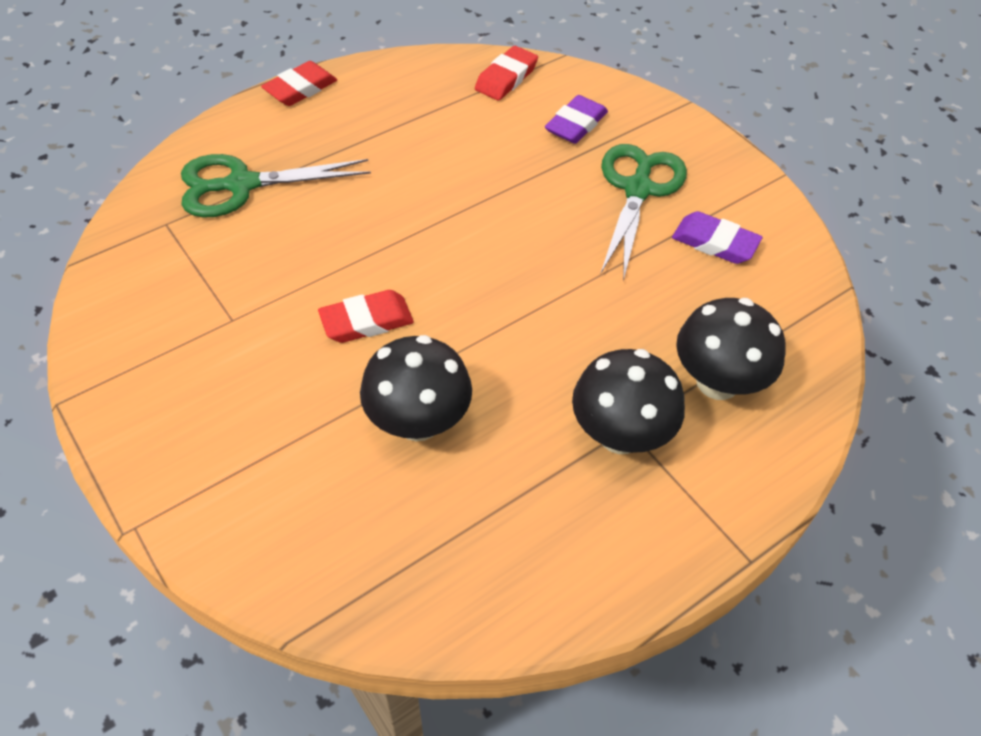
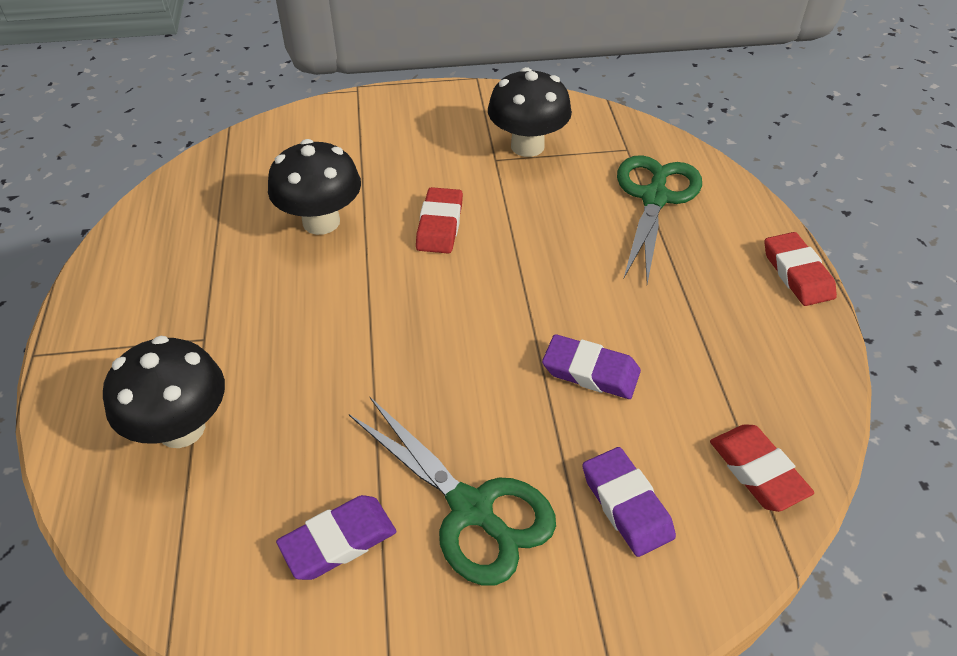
camera: 120 degrees right, 5 degrees down
black mushroom [572,349,685,454] -> black mushroom moved to [488,67,572,157]
none -> purple eraser [542,334,641,399]

